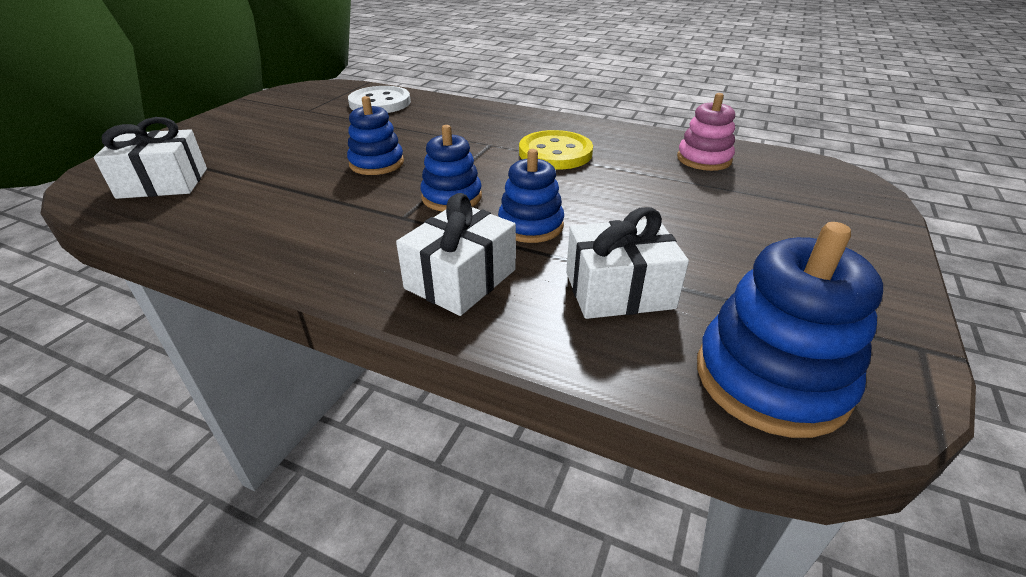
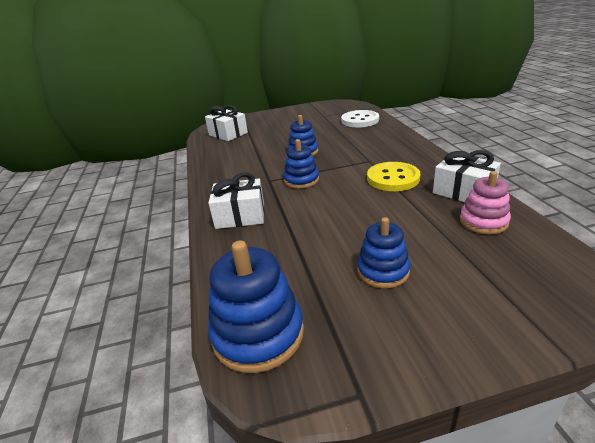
camera: 55 degrees right, 5 degrees down
blue stacking toy [498,149,564,243] -> blue stacking toy moved to [357,217,410,288]
white gift [566,207,689,319] -> white gift moved to [433,150,501,202]

